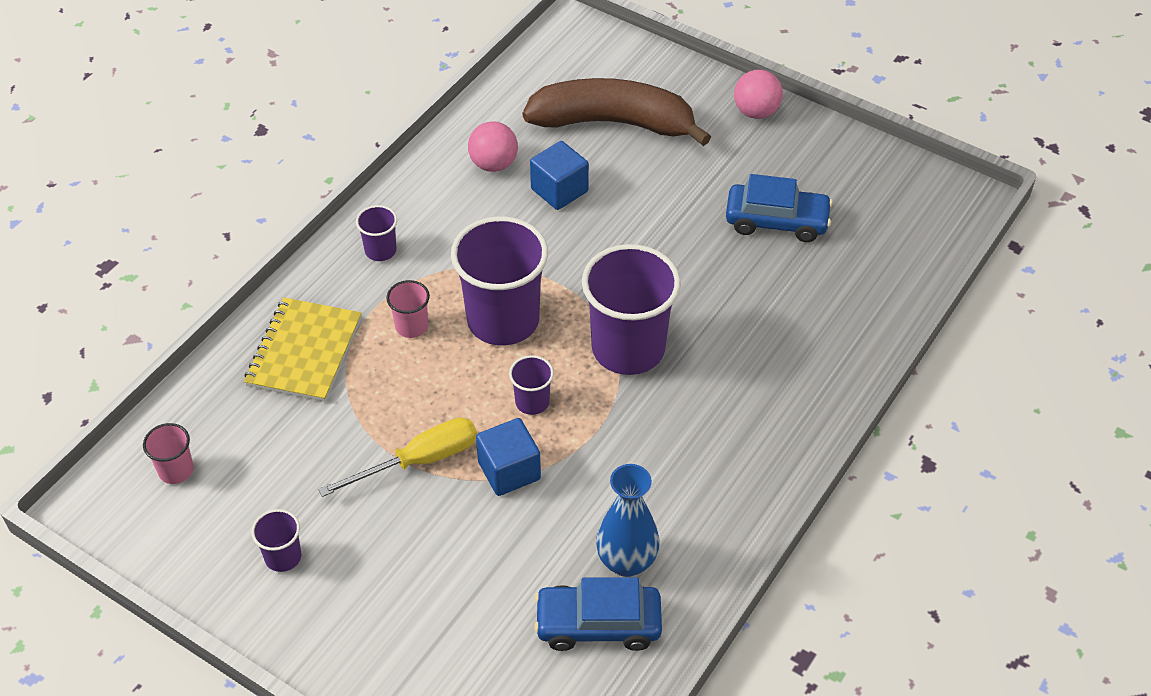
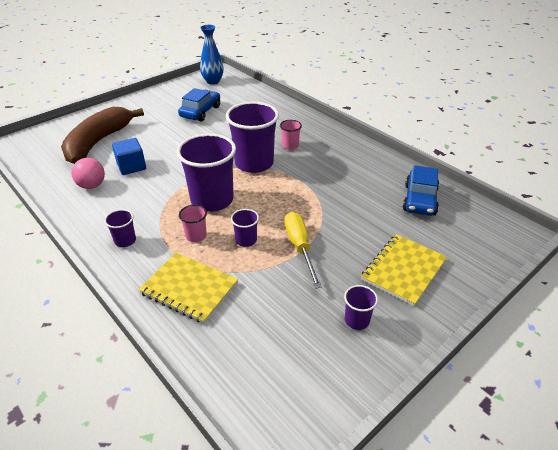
camera: 75 degrees left, 10 degrees down
pink cup [143,423,194,484] -> pink cup moved to [280,120,302,150]
blue cube [476,418,541,496] -> none
purple cup [509,355,554,415] -> purple cup moved to [231,209,259,247]
blue vase [596,464,660,577] -> blue vase moved to [200,25,223,85]
pink ball [734,70,783,119] -> none
none -> yellow notebook [361,234,447,306]

